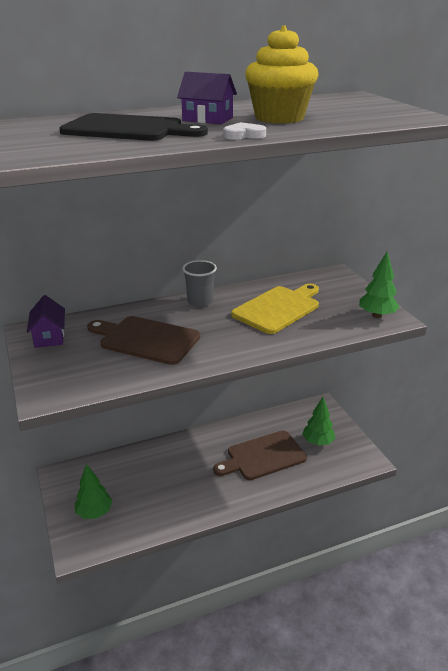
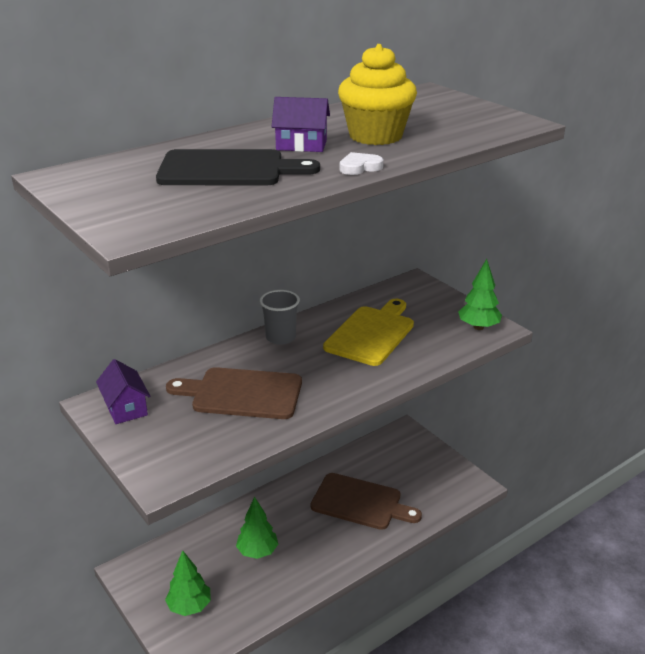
camera: 15 degrees left, 0 degrees up
brown cutting board [213,430,307,480] -> brown cutting board turned 120 degrees counterclockwise [310,473,422,530]
green tree [302,397,335,446] -> green tree moved to [236,497,278,559]

